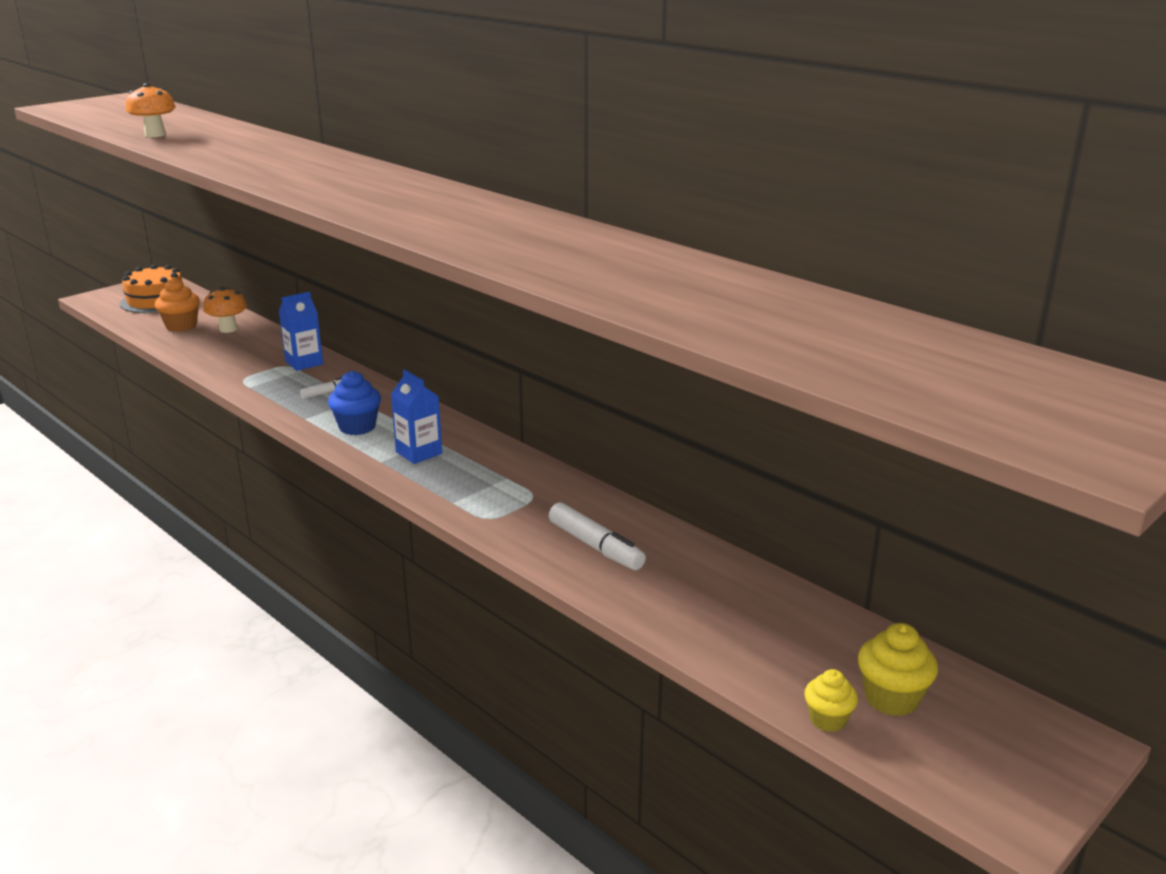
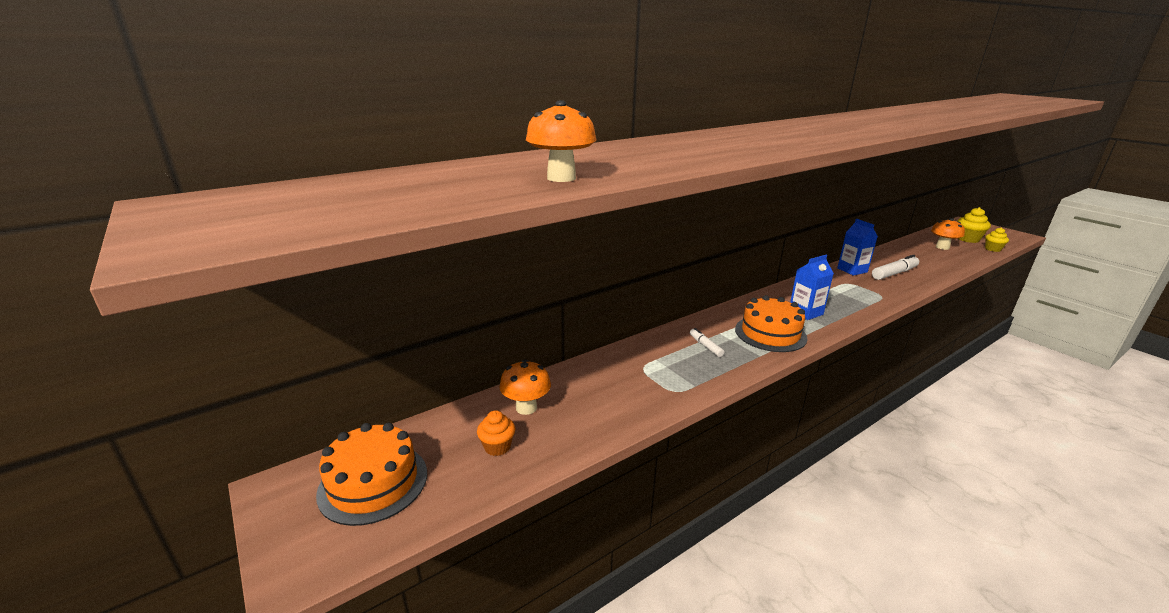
camera: 80 degrees left, 0 degrees up
orange cupcake [155,278,200,332] -> orange cupcake [477,410,515,456], size x0.66
blue carton [279,292,323,371] -> blue carton moved to [837,219,878,276]
blue cupcake [328,371,381,435] -> orange cake [735,295,808,352]
none -> orange mushroom [931,218,965,250]

